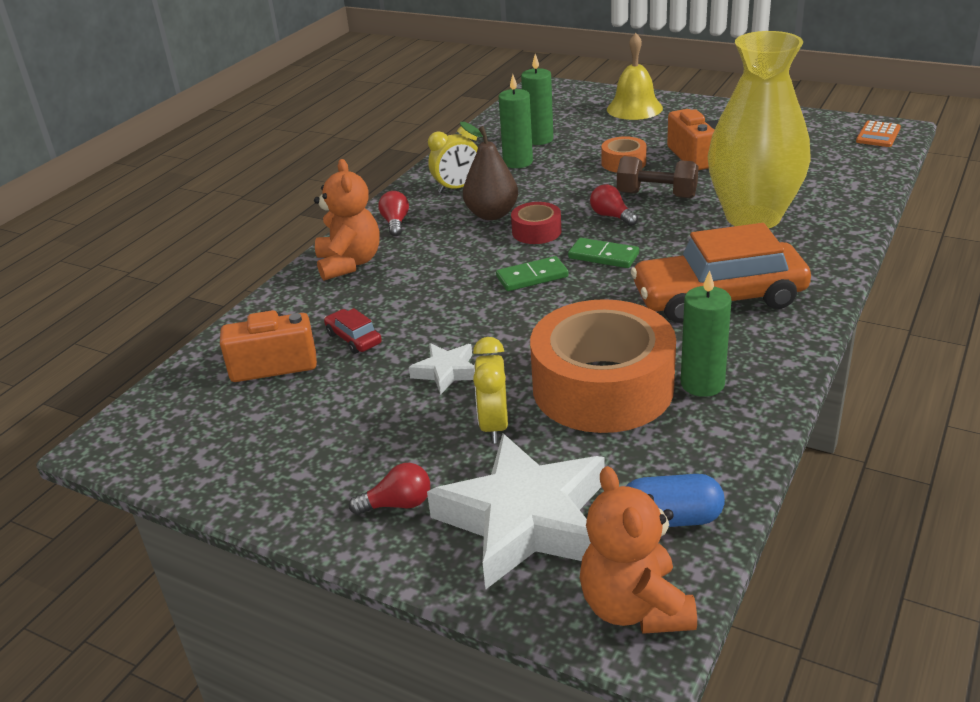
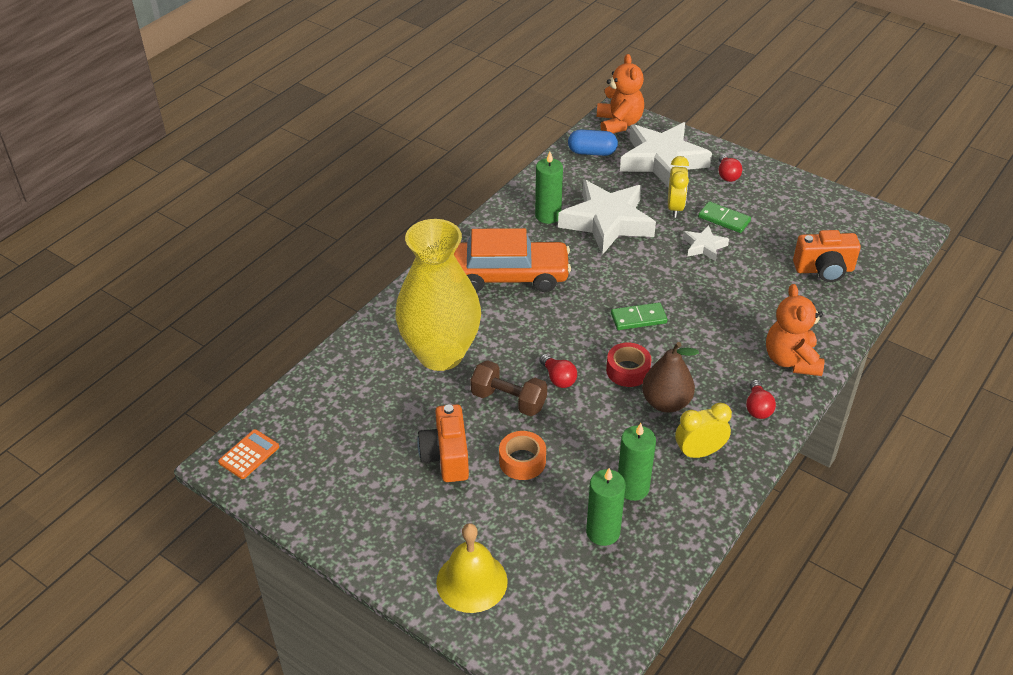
camera: 175 degrees left, 10 degrees up
red car [324,308,382,354] -> none
red light bulb [349,463,430,515] -> red light bulb turned 90 degrees counterclockwise [719,154,742,182]
orange tape [530,299,676,433] -> white star [558,180,656,255]
green domino [568,238,639,268] -> green domino moved to [698,201,751,233]

